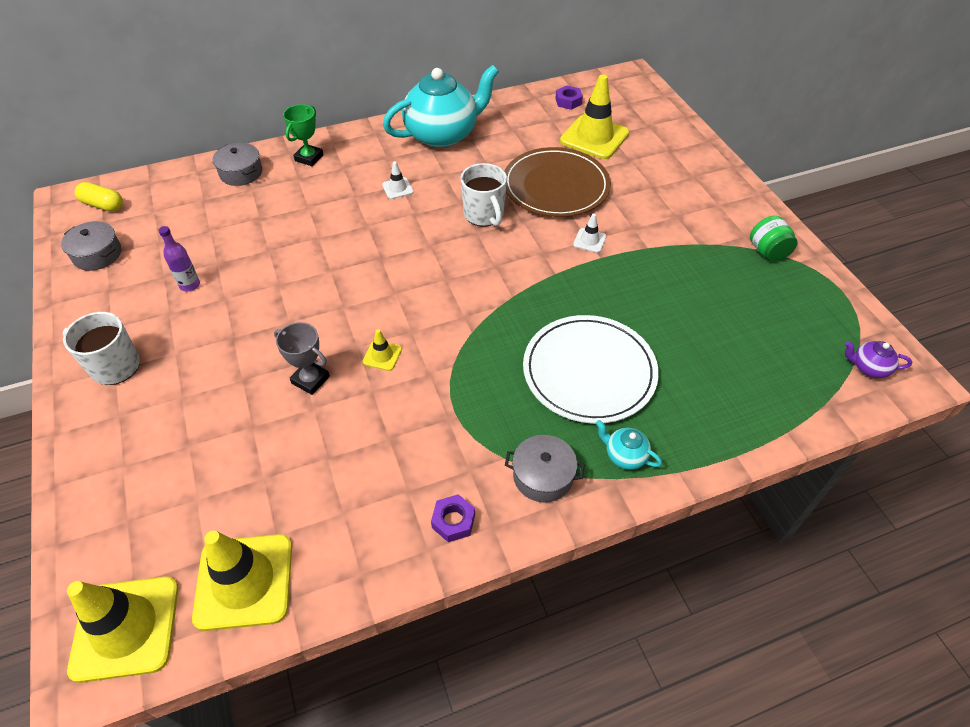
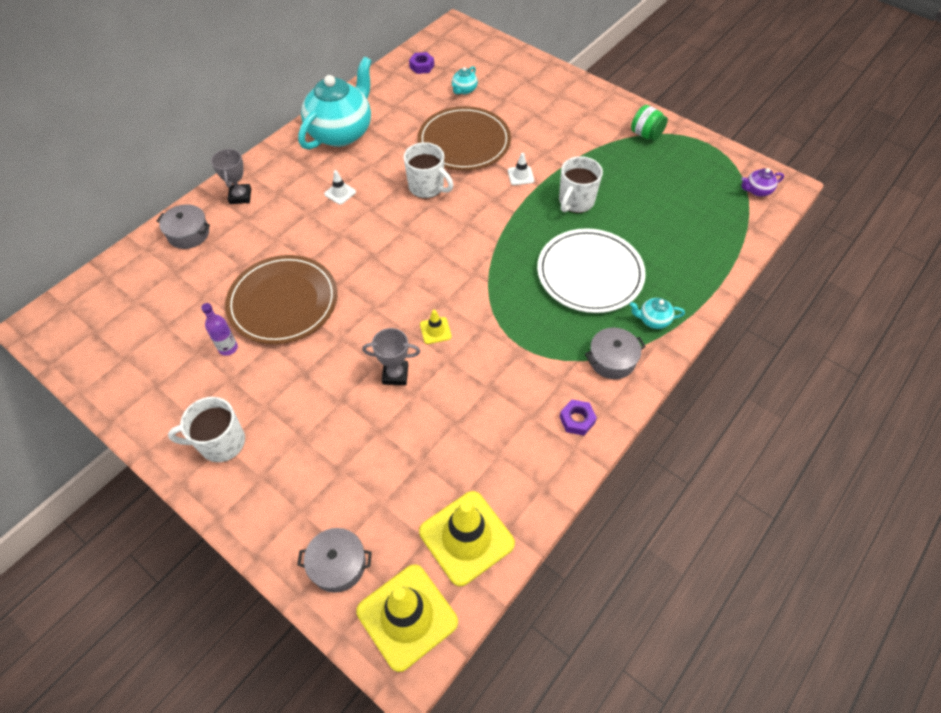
camera: 30 degrees left, 5 degrees up
grey pot [61,221,121,271] -> grey pot moved to [297,528,372,593]
yellow capsule [75,182,123,212] -> none
green trophy [283,104,324,166] -> grey trophy [211,148,251,204]
yellow traffic cone [560,74,629,159] -> turquoise teapot [452,66,478,95]
none -> brown plate [225,255,337,344]
none -> white mug [559,156,603,213]

